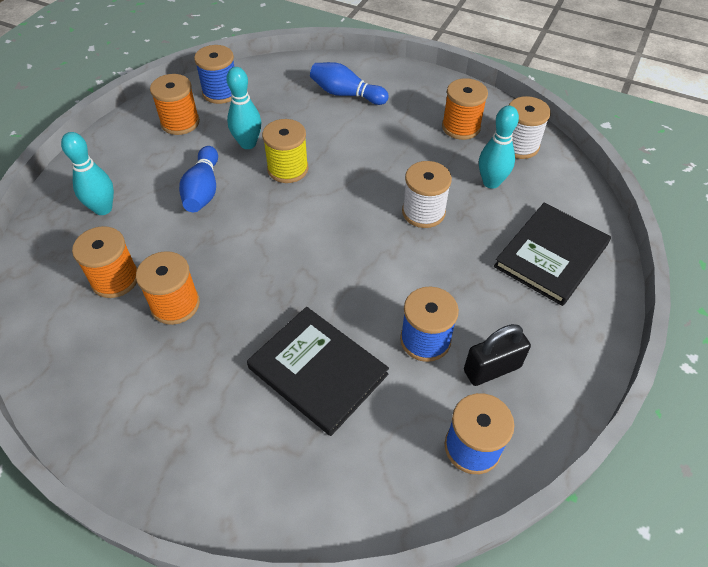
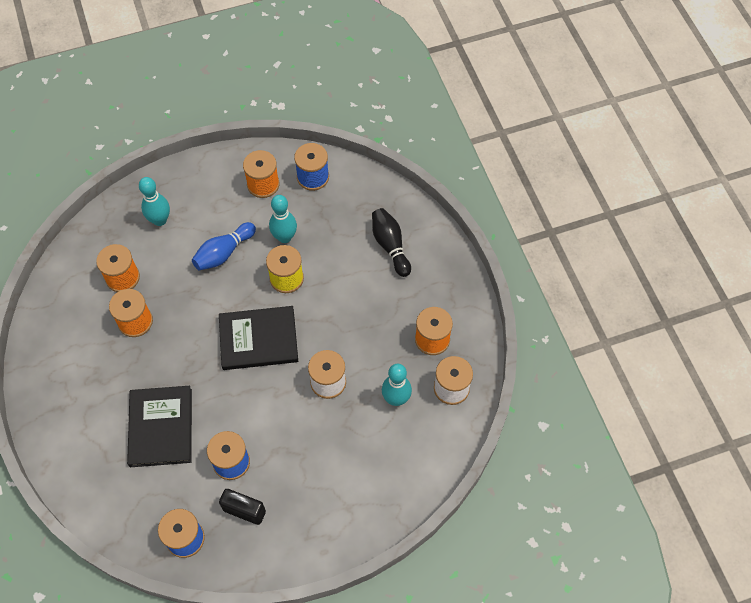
camera: 45 degrees right, 10 degrees up
blue bowling pin [310,62,389,105] -> black bowling pin [372,208,411,277]
black book [494,203,611,306] -> black book moved to [219,306,298,370]

